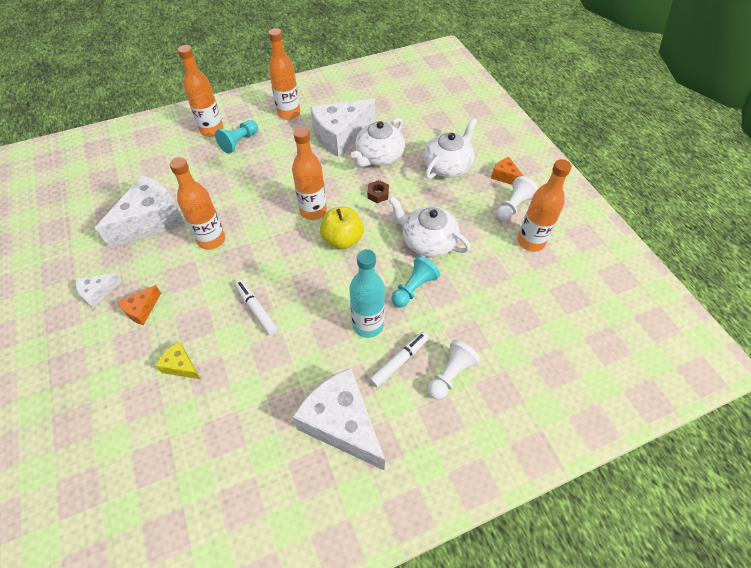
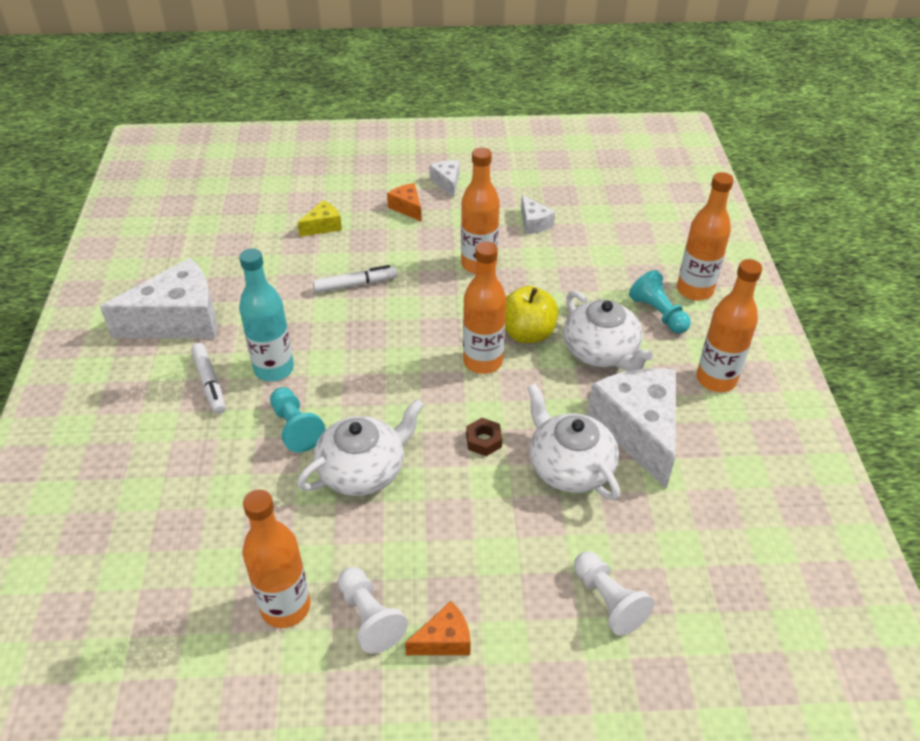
camera: 110 degrees right, 10 degrees down
white cheese [95,175,185,248] -> white cheese [521,195,555,235], size x0.46
yellow apple [320,207,364,249] -> yellow apple moved to [505,286,558,343]
white teapot [423,118,477,179] -> white teapot moved to [563,291,653,371]
white pawn [428,340,481,400] -> white pawn moved to [574,551,654,636]

